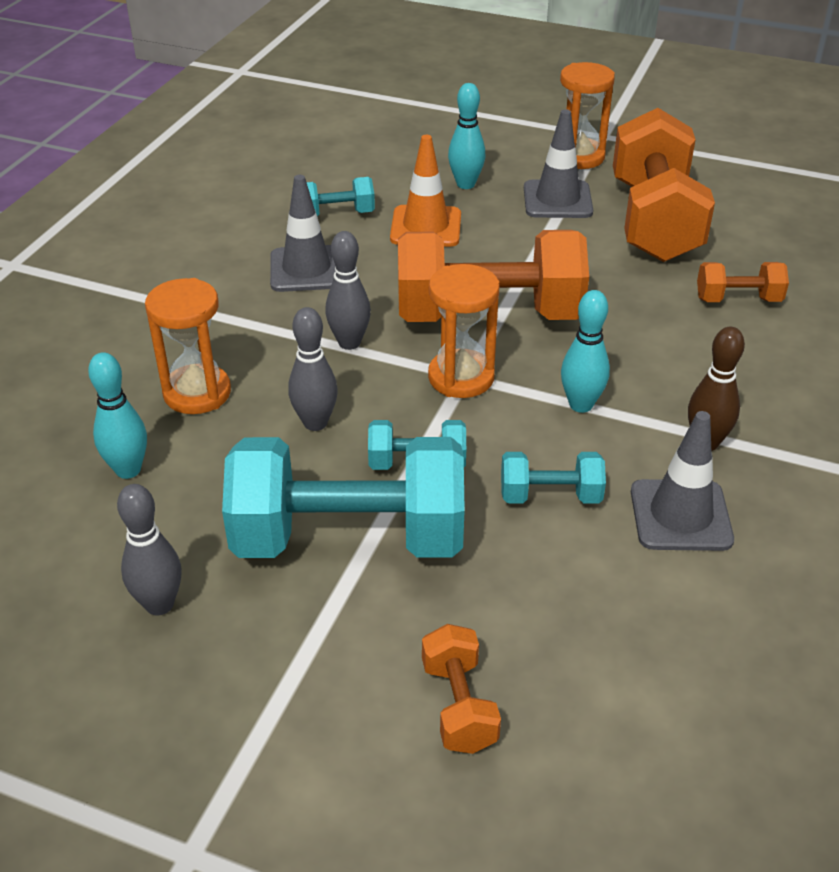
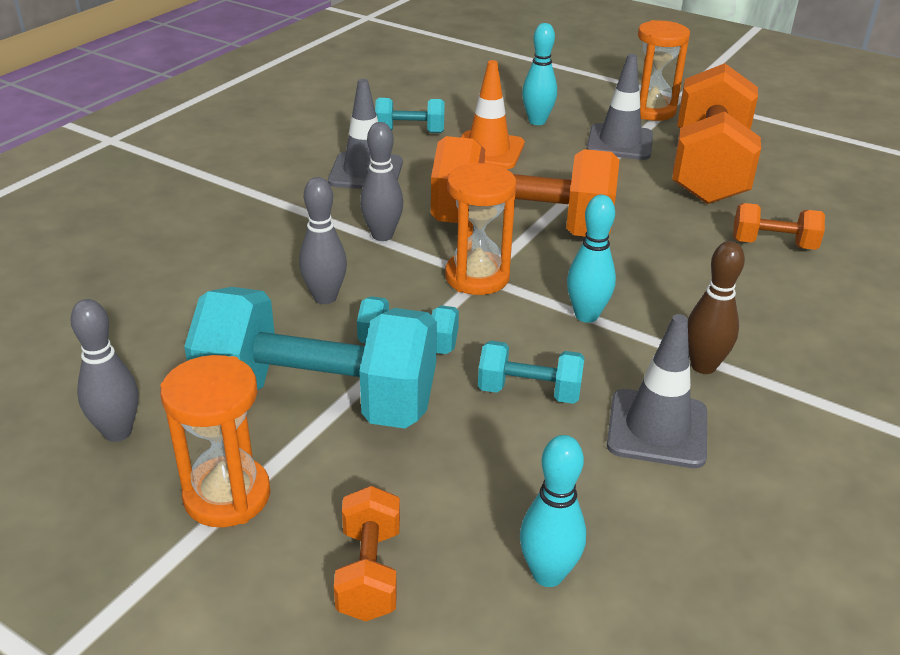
camera: 10 degrees right, 5 degrees down
turquoise bowling pin [88,352,147,479] -> turquoise bowling pin moved to [520,435,586,587]
orange hourglass [145,278,231,414] -> orange hourglass moved to [160,355,270,527]

